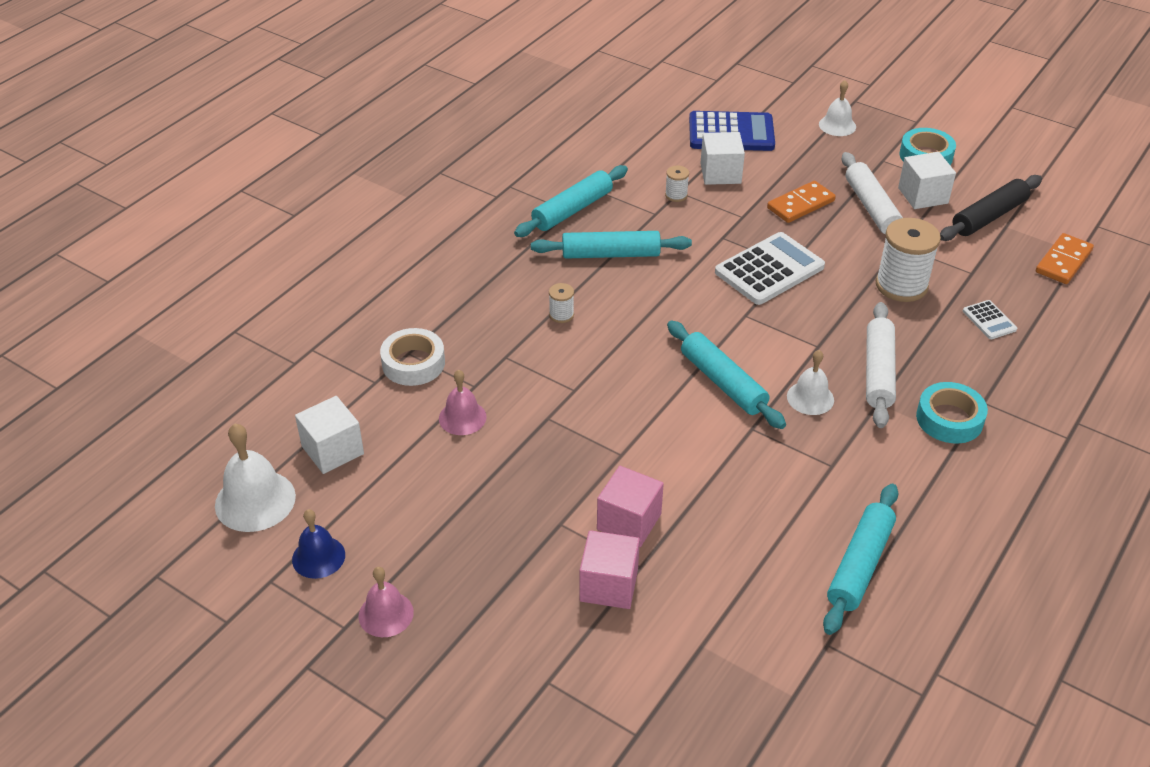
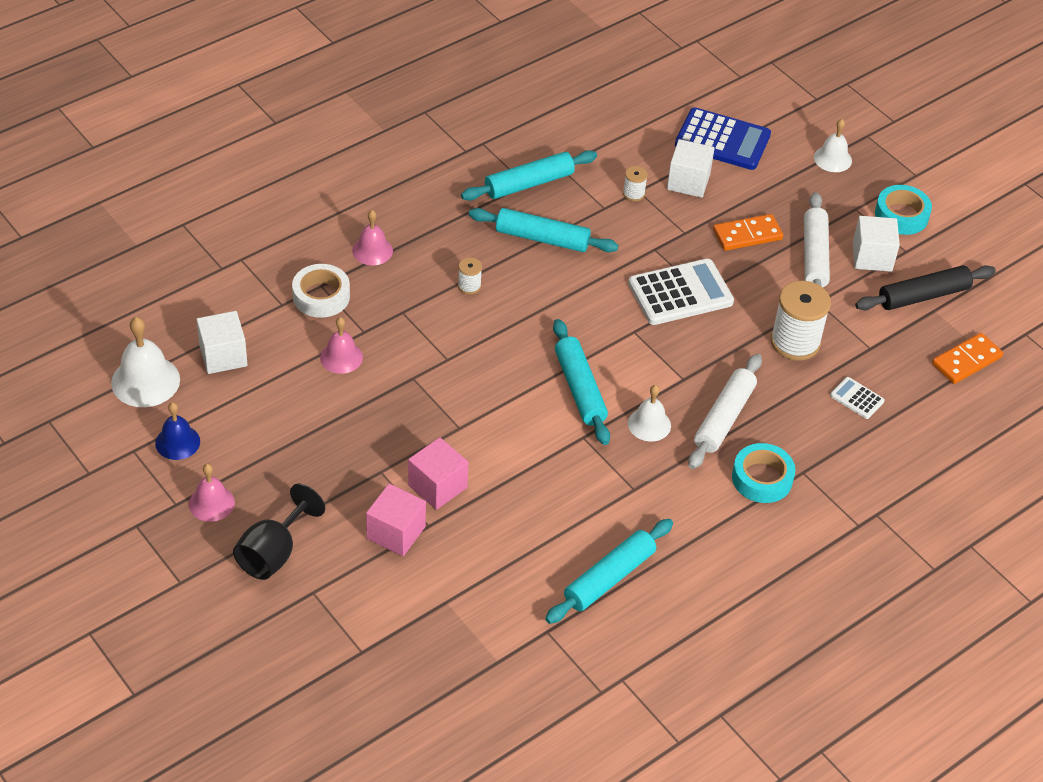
camera: 15 degrees right, 5 degrees up
white calculator [963,300,1017,339] -> white calculator turned 135 degrees clockwise [830,377,885,419]
none -> black goblet [233,483,325,580]
none -> pink bell [352,210,393,265]

